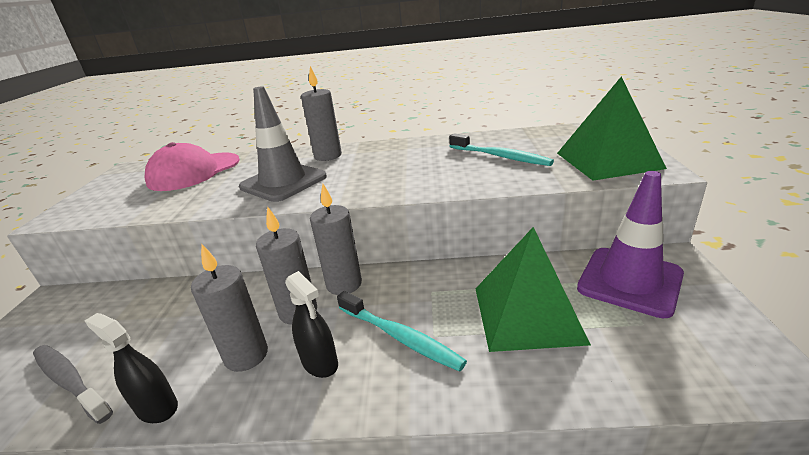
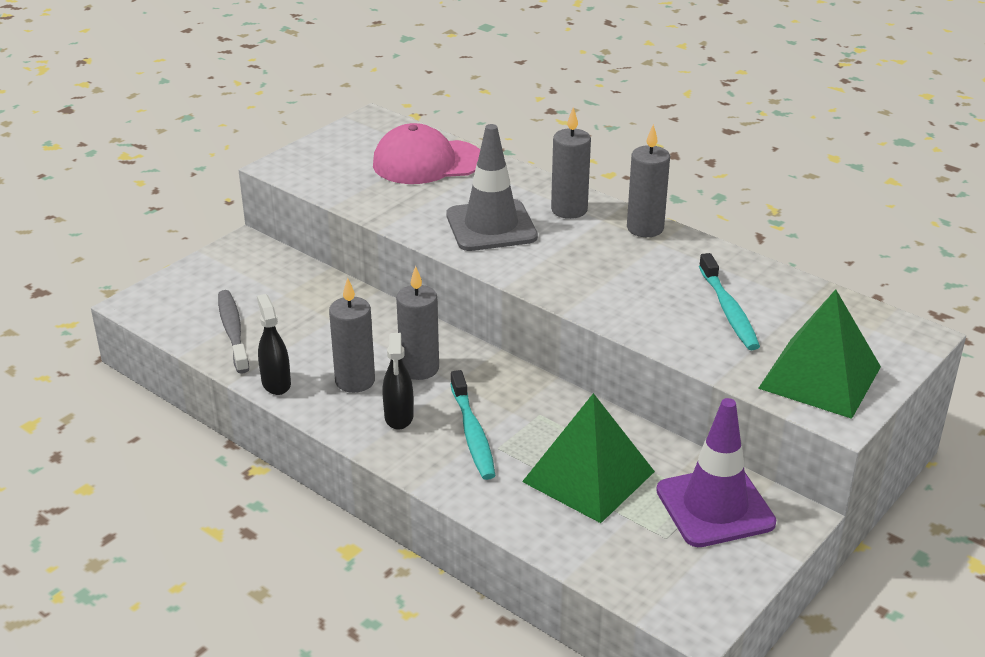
camera: 35 degrees right, 5 degrees up
grey candle [310,184,362,295] -> grey candle moved to [627,124,670,237]

